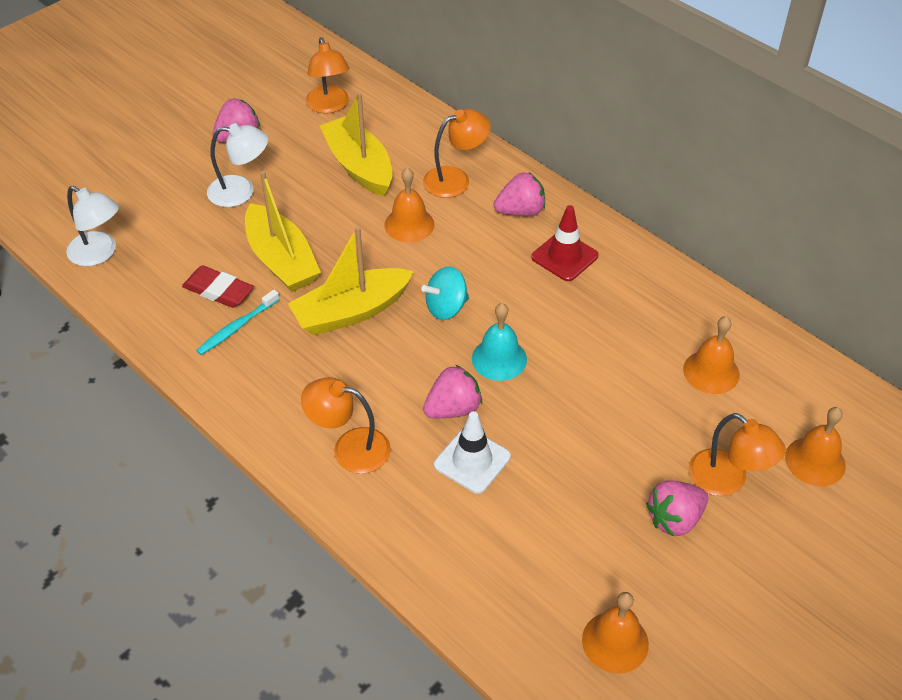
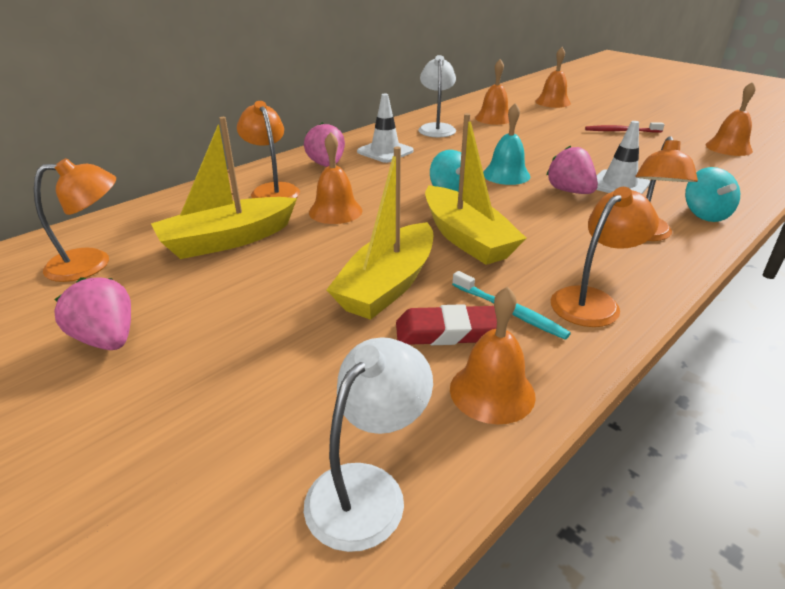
camera: 90 degrees left, 15 degrees down
red eraser [182,265,254,308] -> red eraser turned 60 degrees clockwise [396,304,497,345]
white lamp [207,123,268,207] -> white lamp moved to [418,55,456,138]
yellow boat [245,171,321,292] -> yellow boat turned 150 degrees clockwise [326,146,433,320]
red traffic cone [531,205,599,281] -> white traffic cone [357,94,414,163]
pink strawberry [646,480,708,536] -> red toothbrush [585,122,665,133]
orange lamp [689,413,786,496] -> orange lamp moved to [551,187,659,327]
none -> orange bell [450,286,536,424]
none -> turquoise spinning top [685,167,740,222]

